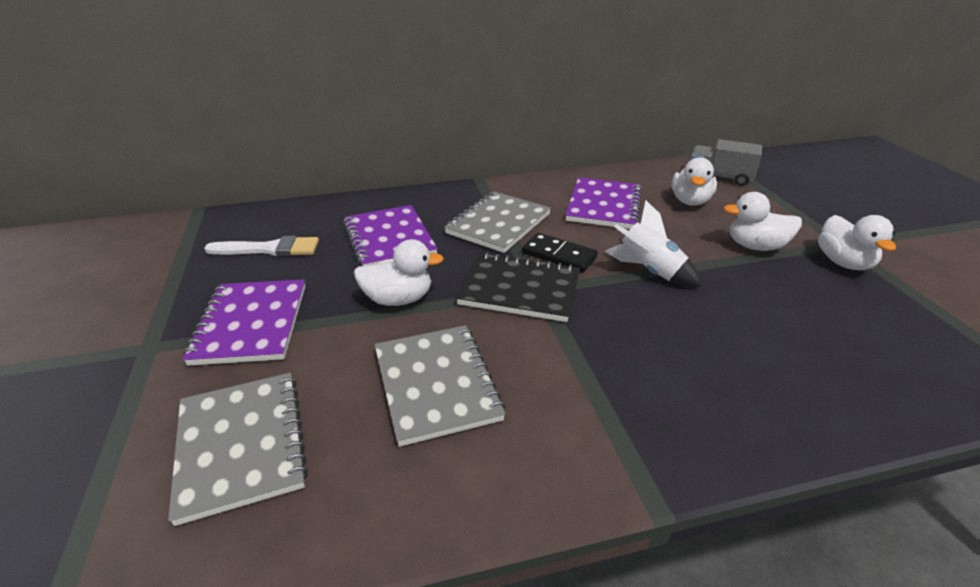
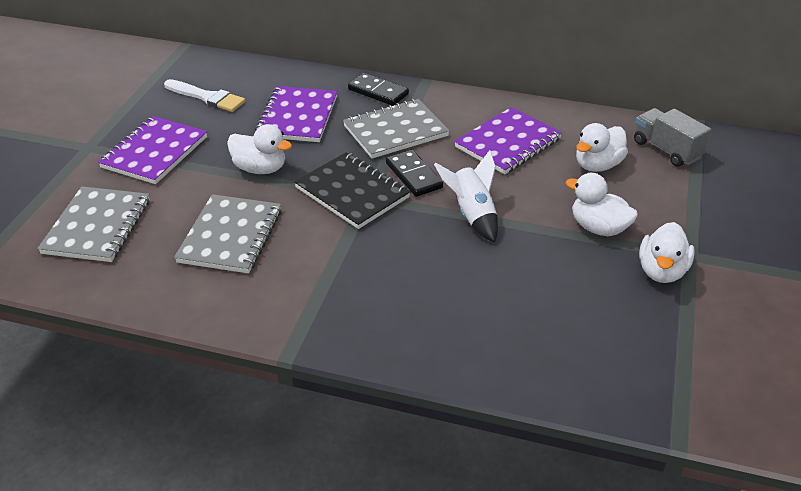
camera: 30 degrees right, 5 degrees up
none -> black domino [348,73,409,106]

